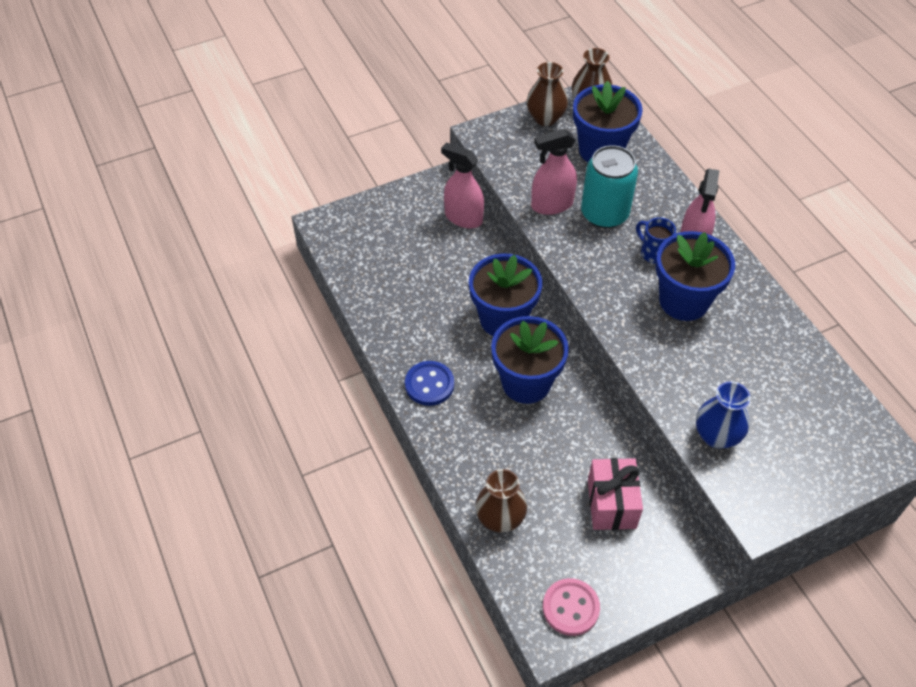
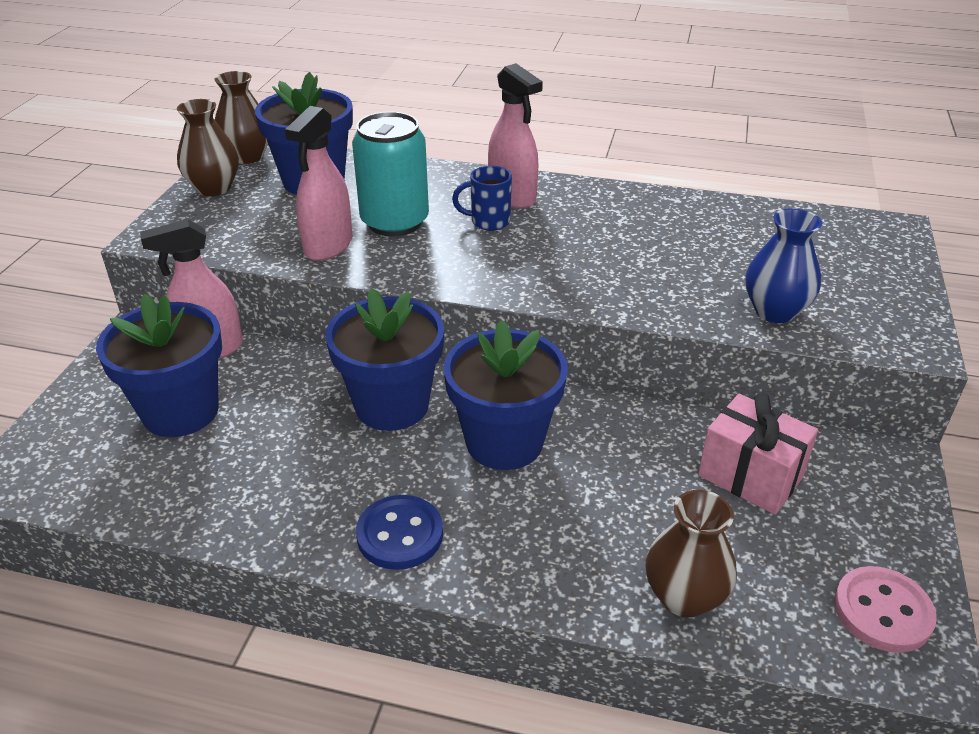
camera: 50 degrees left, 15 degrees down
blue flower pot [656,231,735,321] -> blue flower pot moved to [96,294,222,437]

